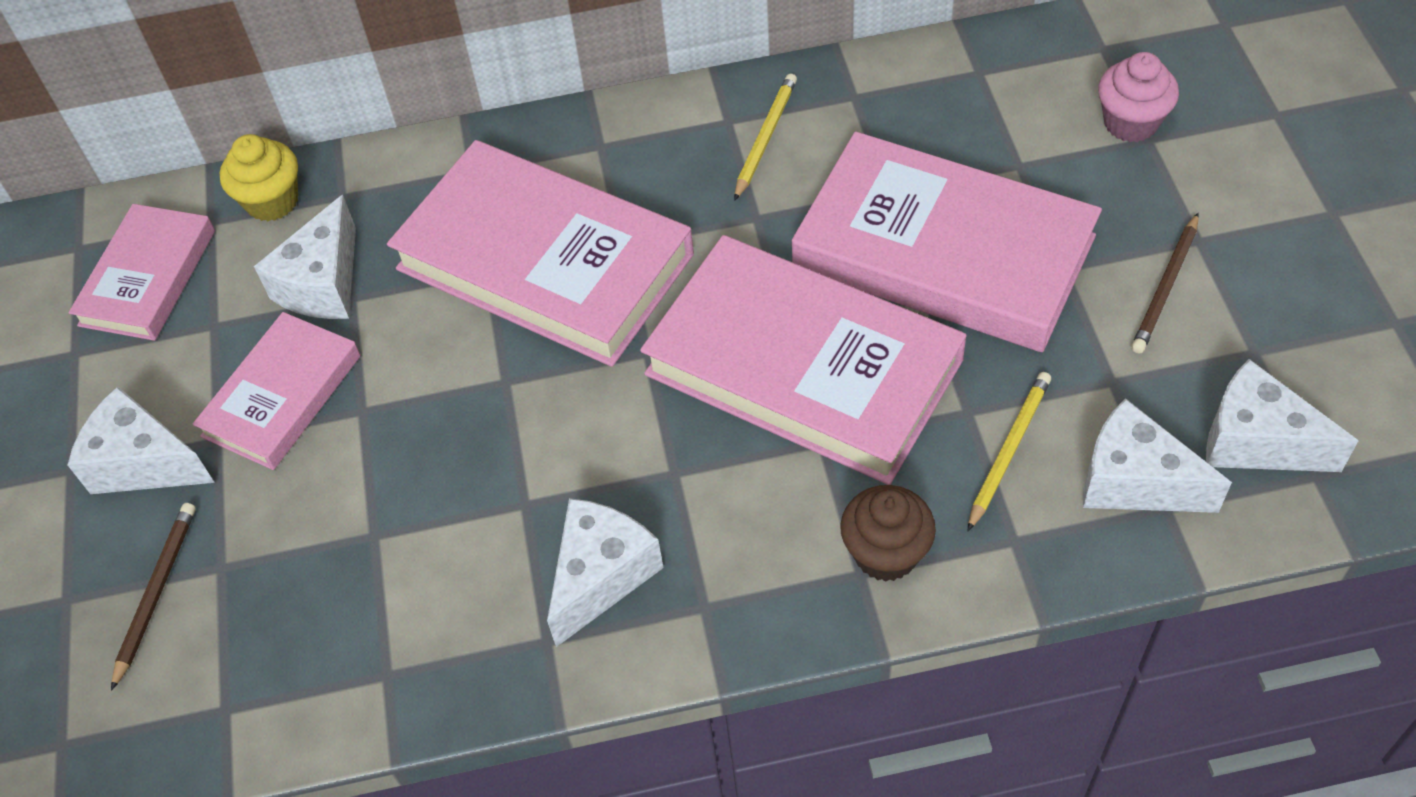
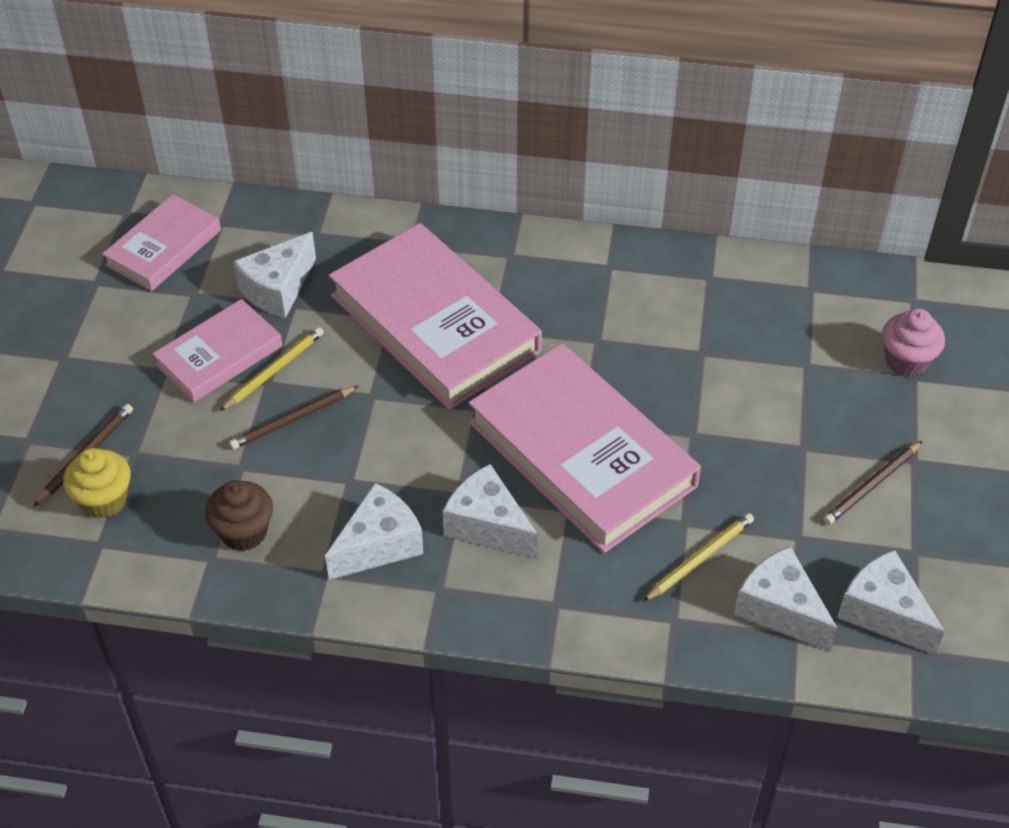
camera: 15 degrees right, 5 degrees down
white cheese [68,387,215,494] -> white cheese moved to [443,464,538,559]
yellow cupcake [220,134,298,221] -> yellow cupcake moved to [63,448,131,519]
yellow pencil [734,74,797,201] -> yellow pencil moved to [220,327,324,411]
pink book [792,131,1102,352] -> none
brown cupcake [840,485,936,582] -> brown cupcake moved to [205,480,273,551]
none -> brown pencil [229,386,358,449]

